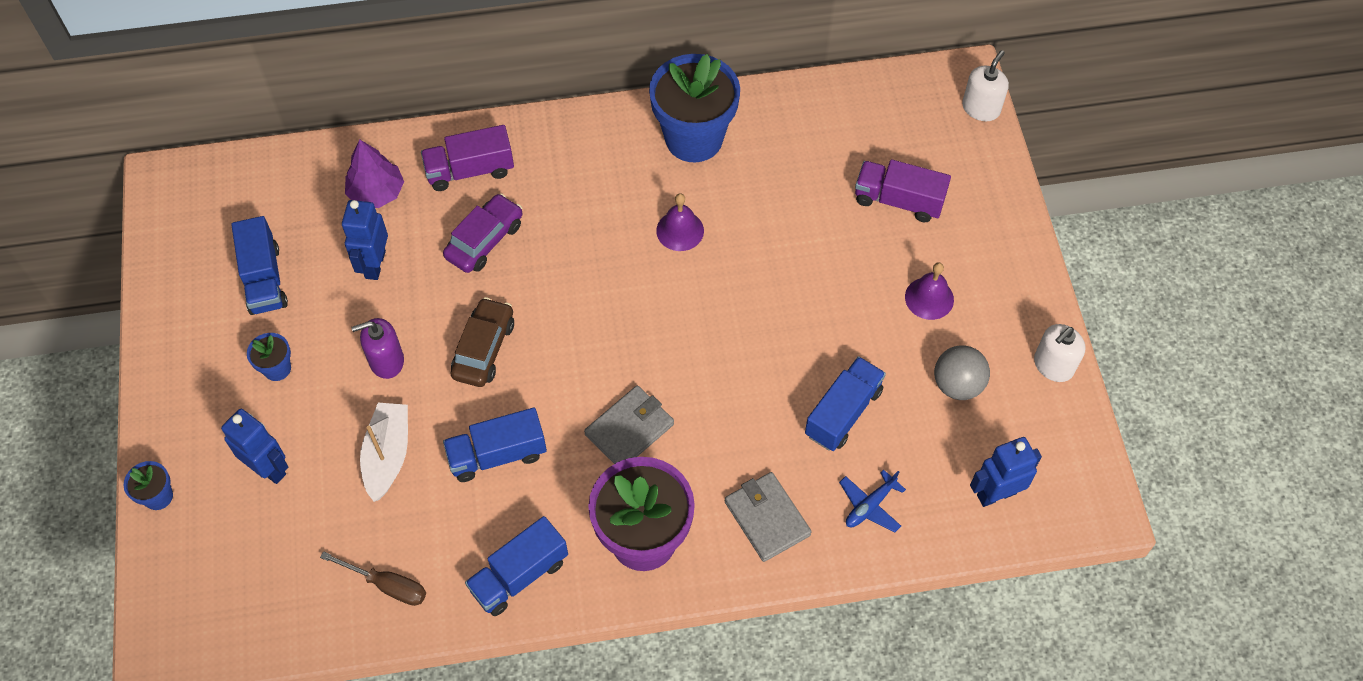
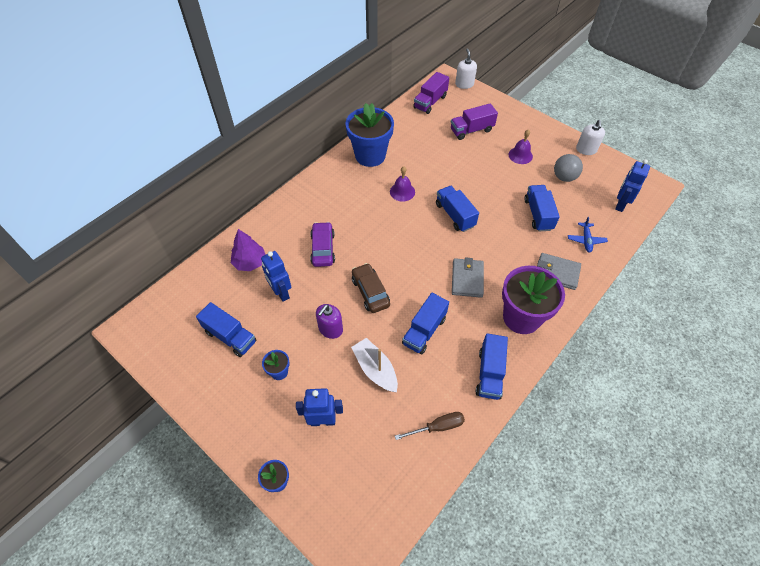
camera: 40 degrees left, 5 degrees down
purple truck [421,125,514,191] -> purple truck moved to [413,72,449,114]
none -> blue truck [436,186,479,232]

